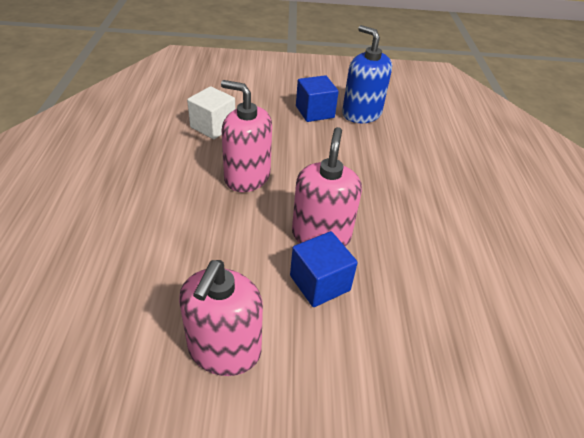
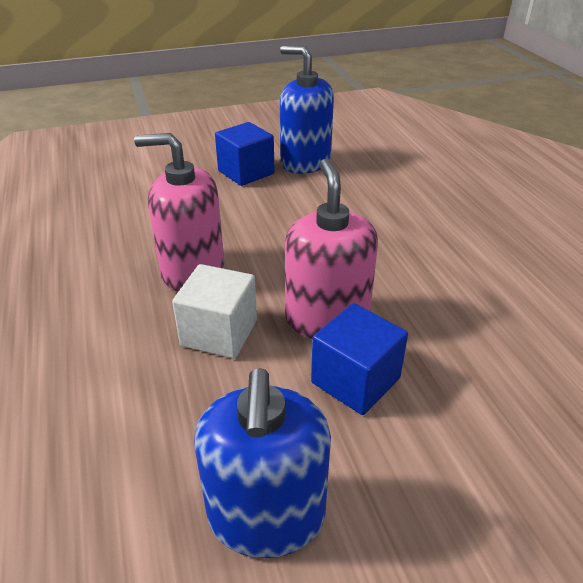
camera: 15 degrees left, 5 degrees down
pink soap dispenser [179,260,263,376] -> blue soap dispenser [194,368,331,558]
white cube [187,86,235,139] -> white cube moved to [172,264,257,359]

